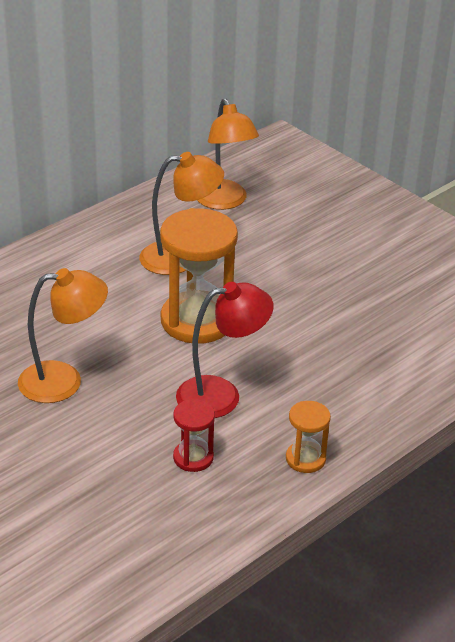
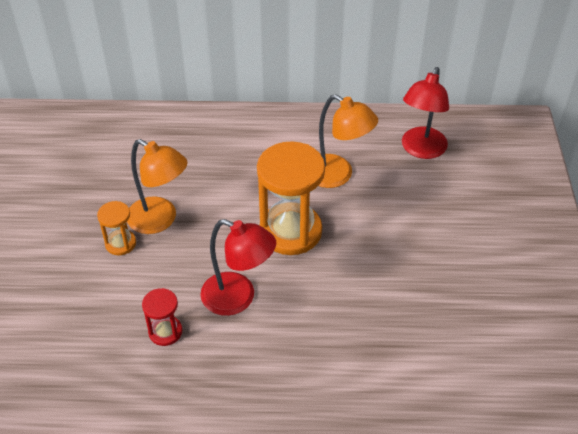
camera: 45 degrees right, 10 degrees up
orange lamp [197,98,259,210] -> red lamp [402,67,449,159]
orange hourglass [286,401,331,473] -> orange hourglass moved to [97,201,136,255]

